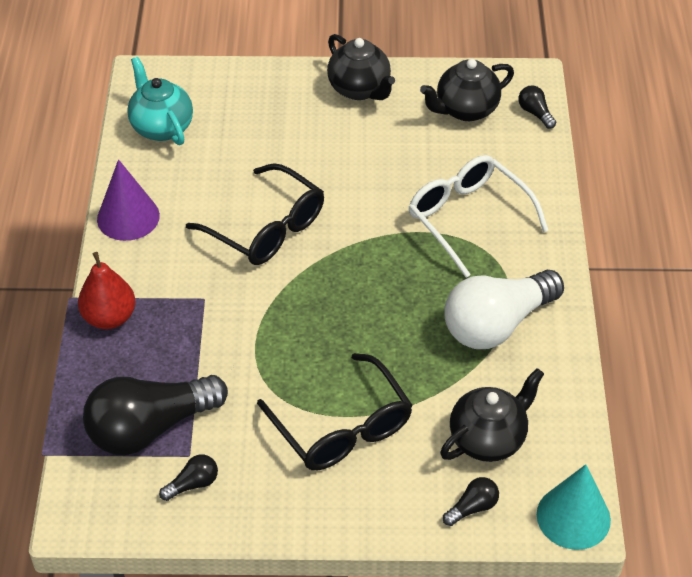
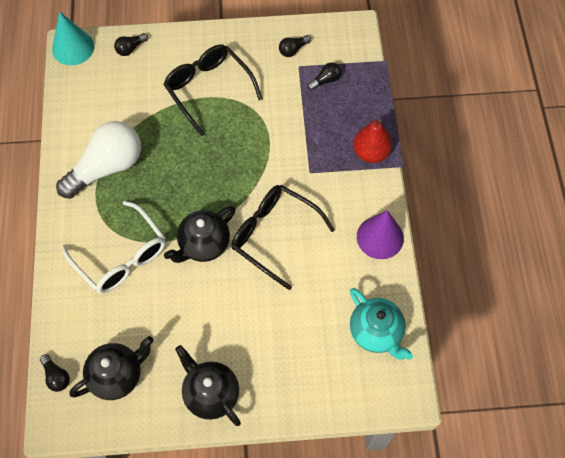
camera: 175 degrees right, 15 degrees up
black light bulb [83,375,228,455] -> black light bulb [307,62,341,90], size x0.42
black teapot [440,368,544,462] -> black teapot moved to [164,206,236,263]

